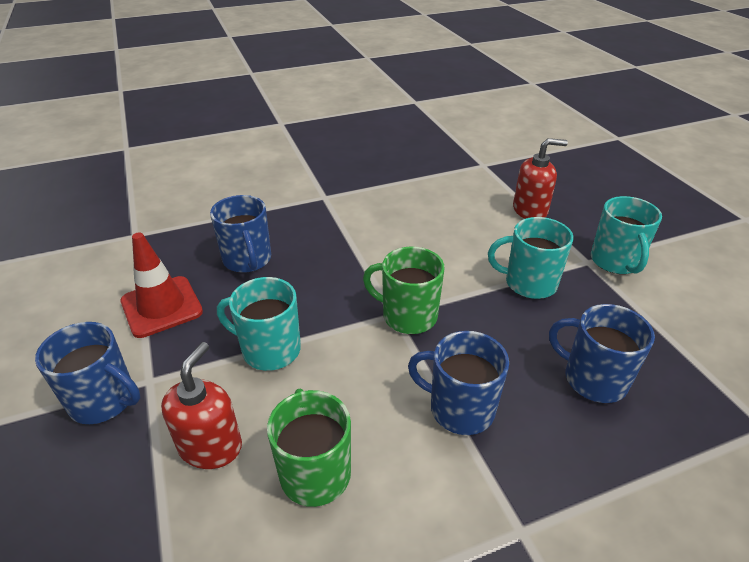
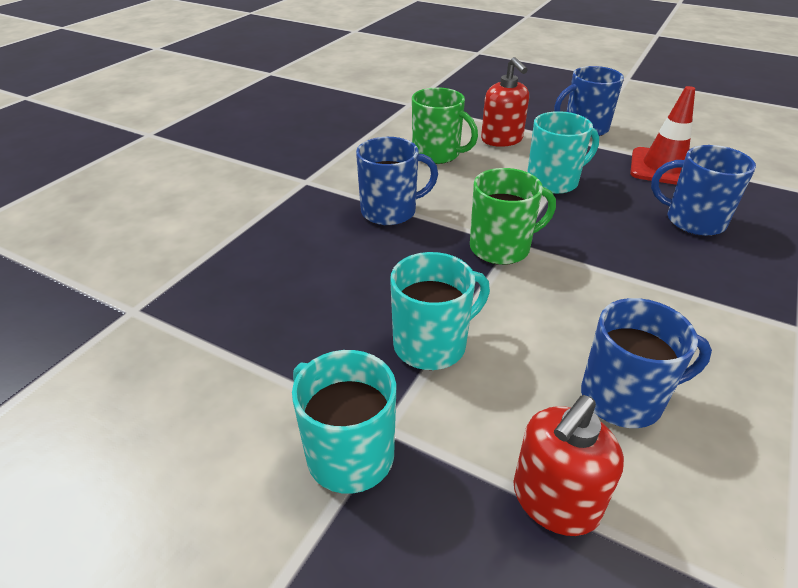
camera: 140 degrees right, 0 degrees up
blue mug [549,304,655,403] -> blue mug moved to [581,298,712,428]

